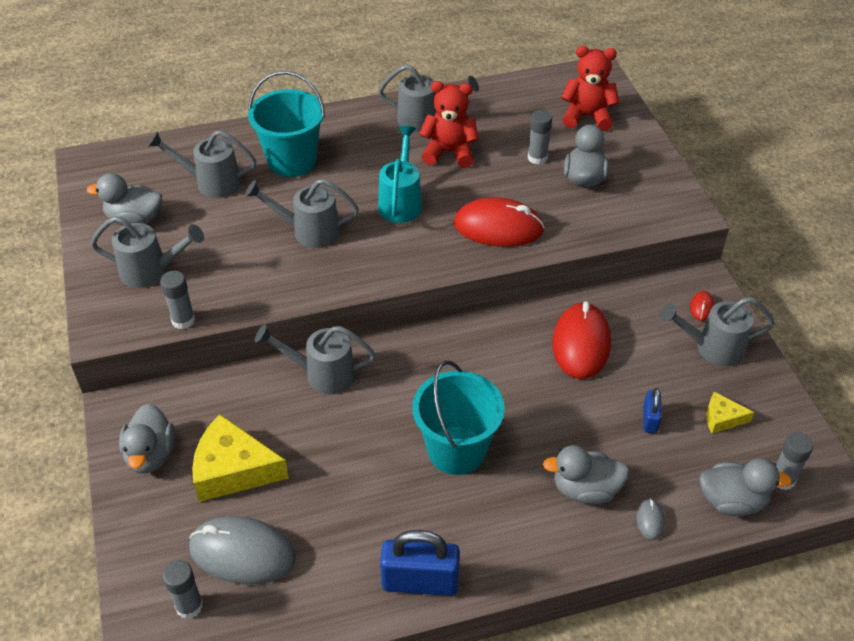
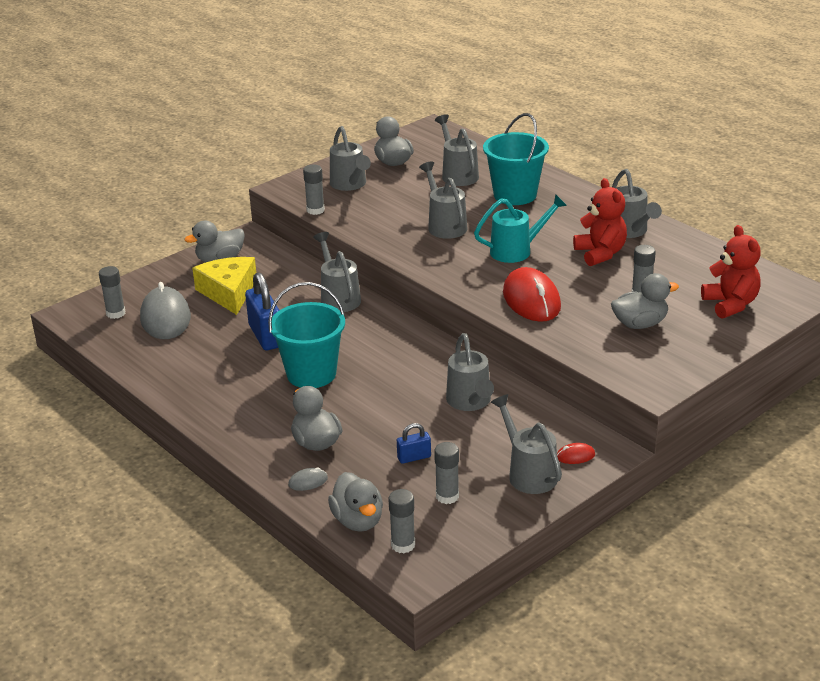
camera: 65 degrees right, 15 degrees down
blue padlock [380,530,460,596] -> blue padlock moved to [245,272,279,350]
red mouse [553,301,611,379] -> grey watering can [446,333,494,411]
yellow cheese [707,392,755,434] -> grey glue stick [434,442,459,504]

